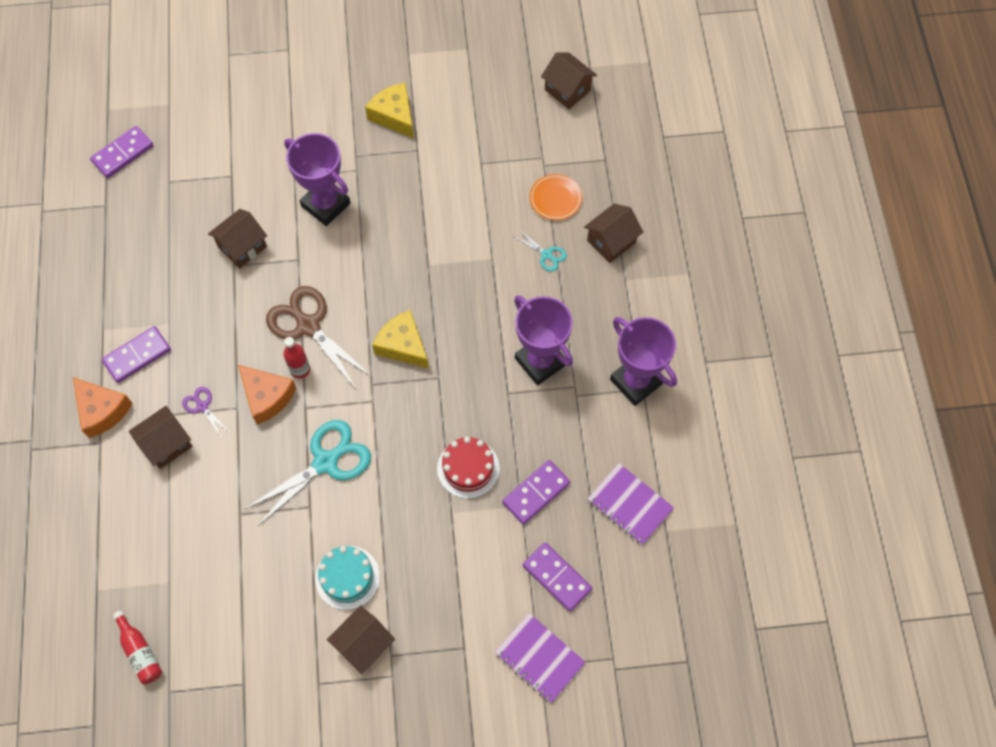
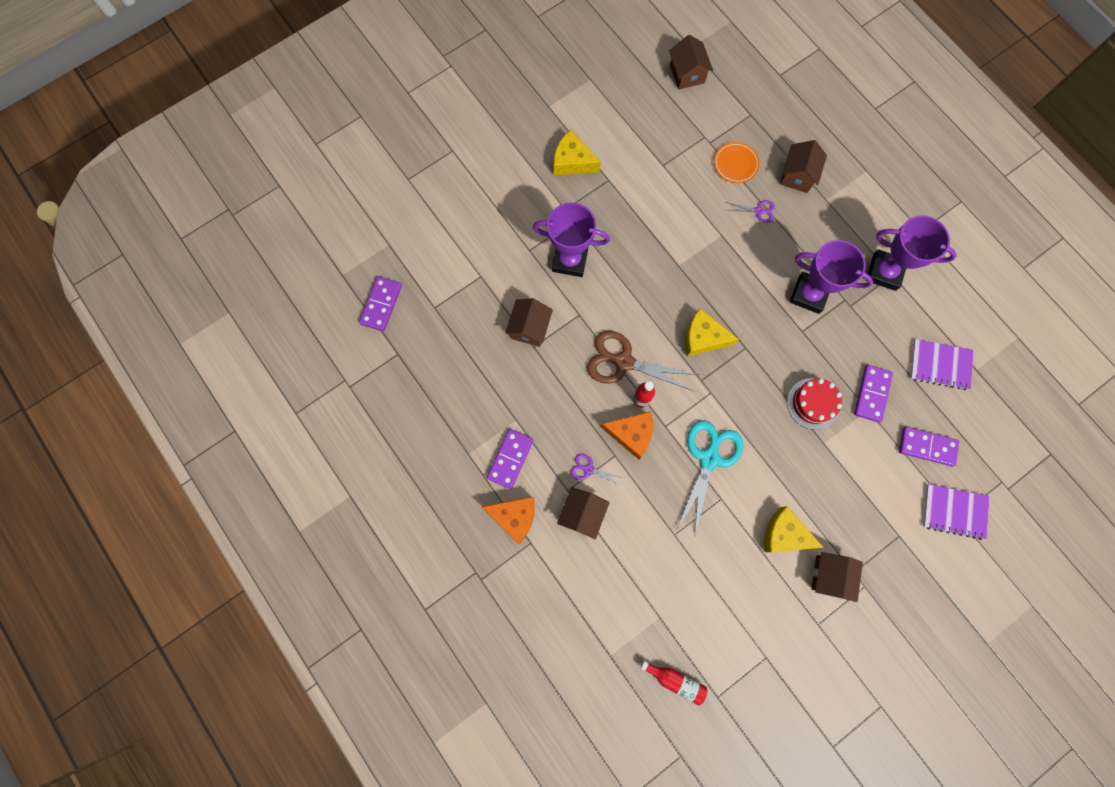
camera: 30 degrees left, 10 degrees up
turquoise cake [315,546,380,610] -> yellow cheese [764,506,824,552]
turquoise scissors [513,230,567,272] -> purple scissors [726,200,775,223]
brown house [541,52,597,109] -> brown house turned 60 degrees clockwise [669,35,713,89]

